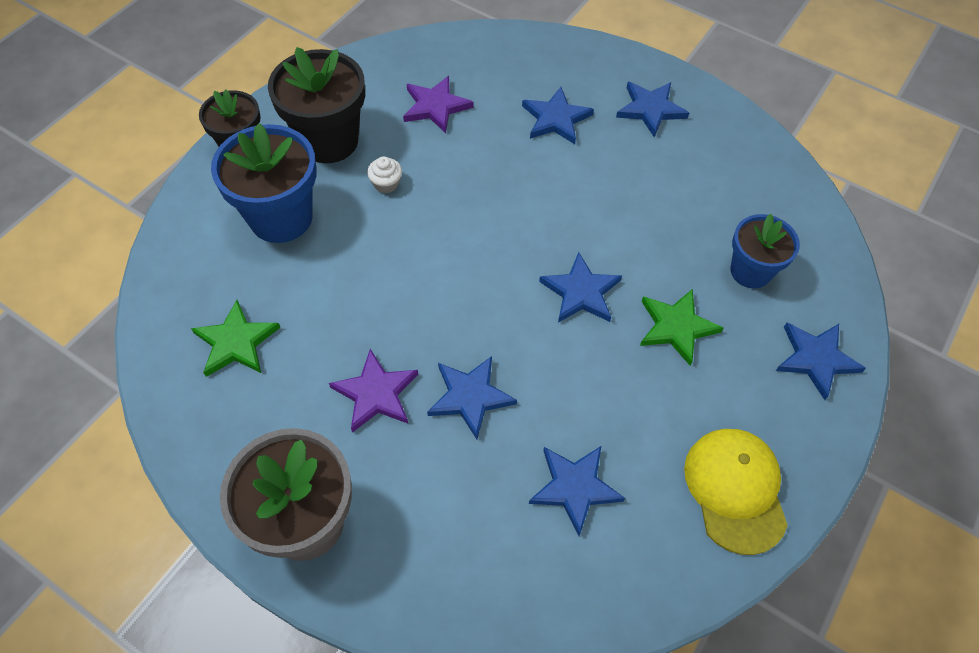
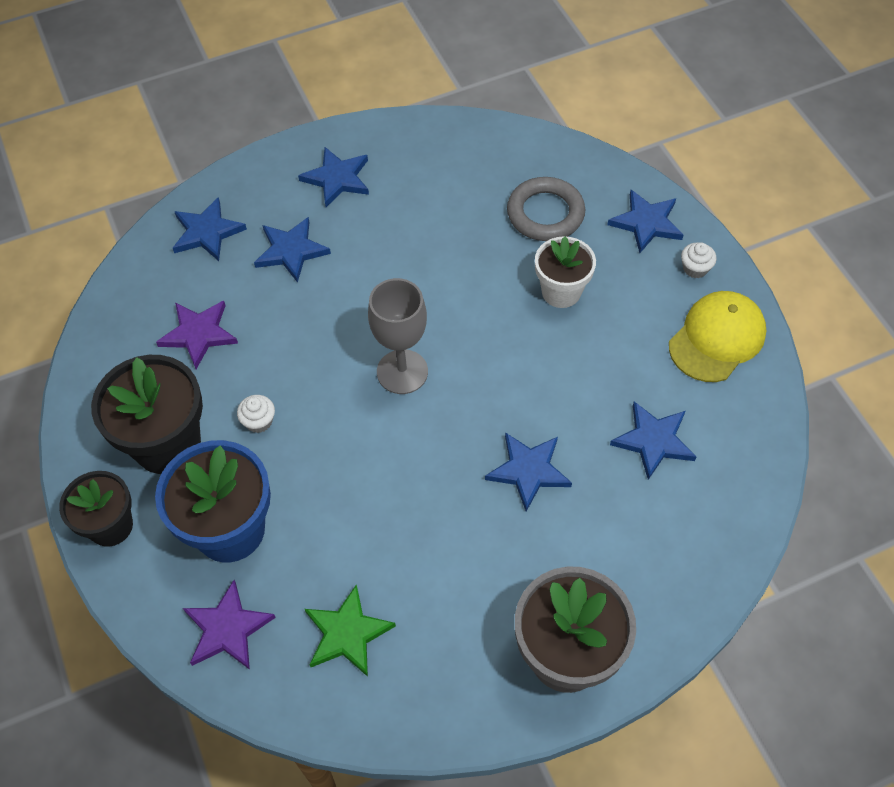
camera: 55 degrees left, 0 degrees up
purple star [329,349,418,433] -> purple star moved to [183,580,276,670]
blue star [539,252,622,323] -> blue star moved to [173,197,247,261]
green star [640,289,723,366] -> white flower pot [535,236,596,308]
yellow cap [684,429,788,555] -> yellow cap turned 105 degrees clockwise [669,291,767,382]
blue flower pot [731,214,800,289] -> grey ring [507,177,585,241]
none -> grey goblet [368,278,428,394]
none -> white cupcake [681,242,716,278]

